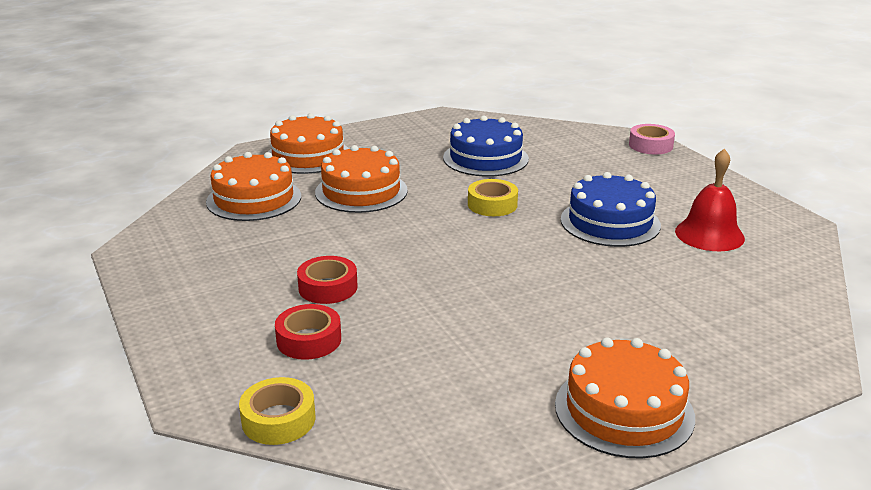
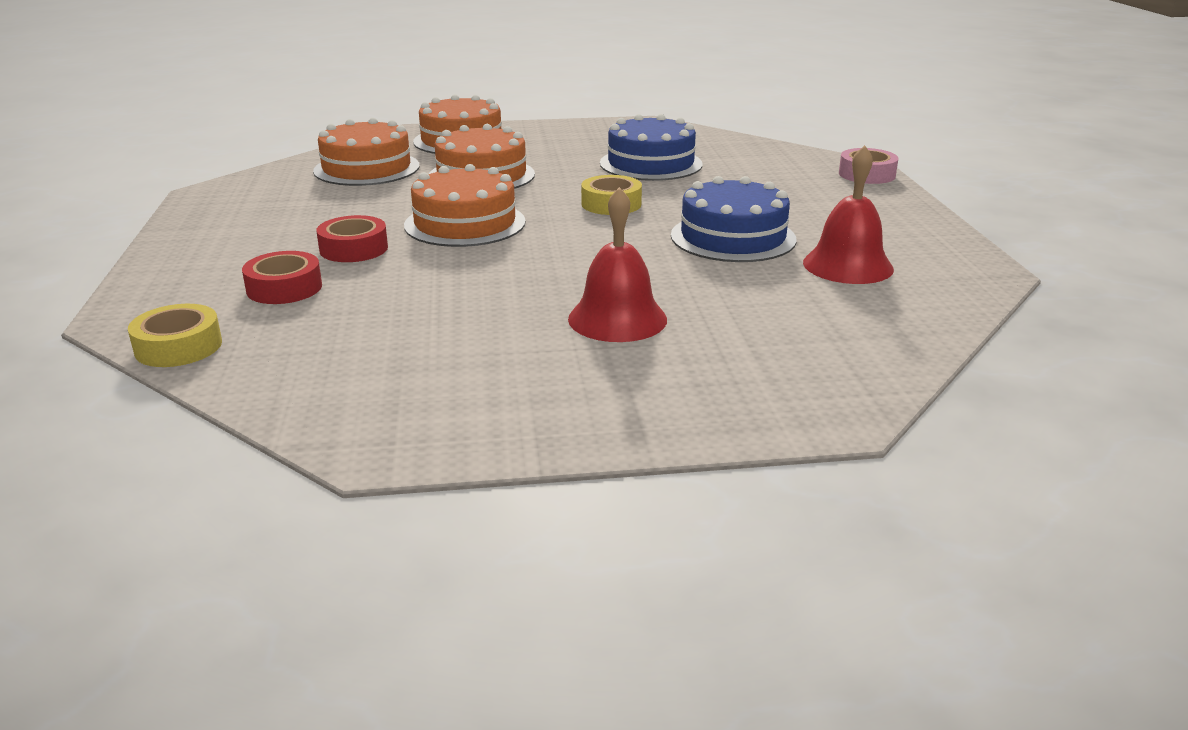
camera: 20 degrees right, 0 degrees up
orange cake [555,337,695,459] -> orange cake moved to [404,164,526,247]
none -> red bell [568,187,667,342]

